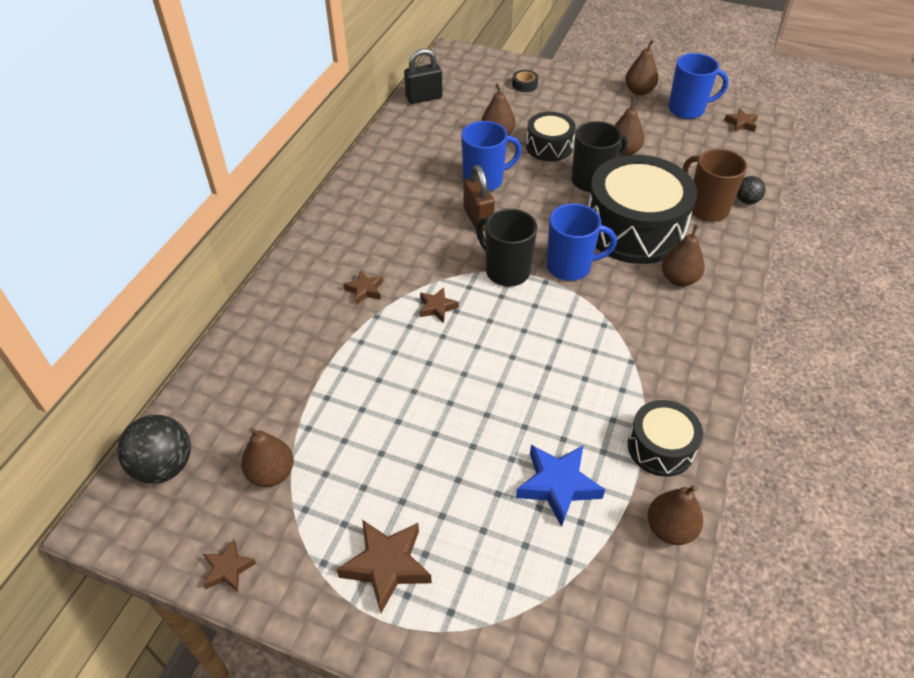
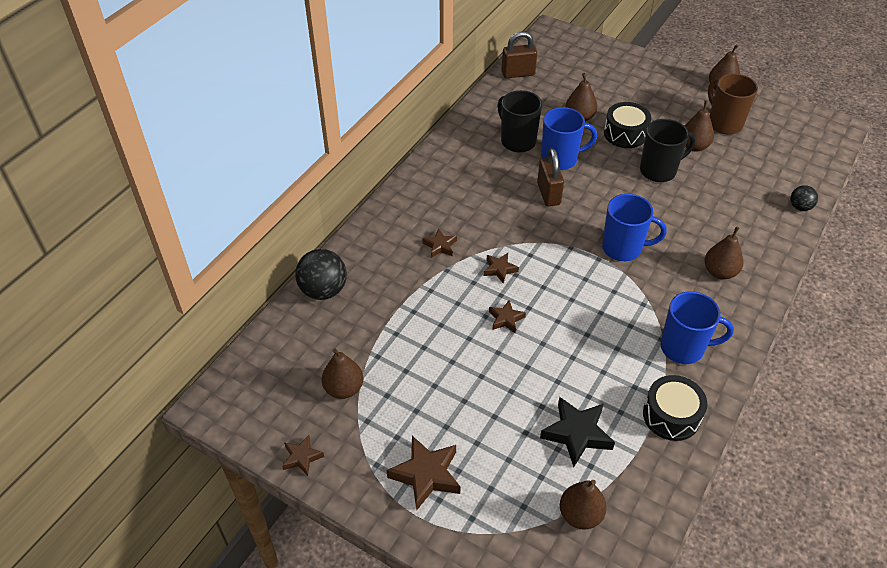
camera: 10 degrees right, 0 degrees up
black ball [117,415,191,484] -> black ball moved to [295,249,347,300]
black padlock [404,48,442,104] -> brown padlock [502,31,537,78]
black mug [476,209,537,286] -> black mug moved to [497,90,542,152]
black tape [512,70,538,92] -> none
blue star [516,445,605,527] -> black star [540,397,615,467]
black drum [588,155,697,264] -> none
brown pear [647,485,703,545] -> brown pear moved to [560,480,607,530]
blue mug [668,53,729,119] -> blue mug moved to [661,291,734,364]
brown mug [683,149,747,222] -> brown mug moved to [708,73,758,135]
brown star [724,108,758,132] -> brown star moved to [489,300,526,333]

